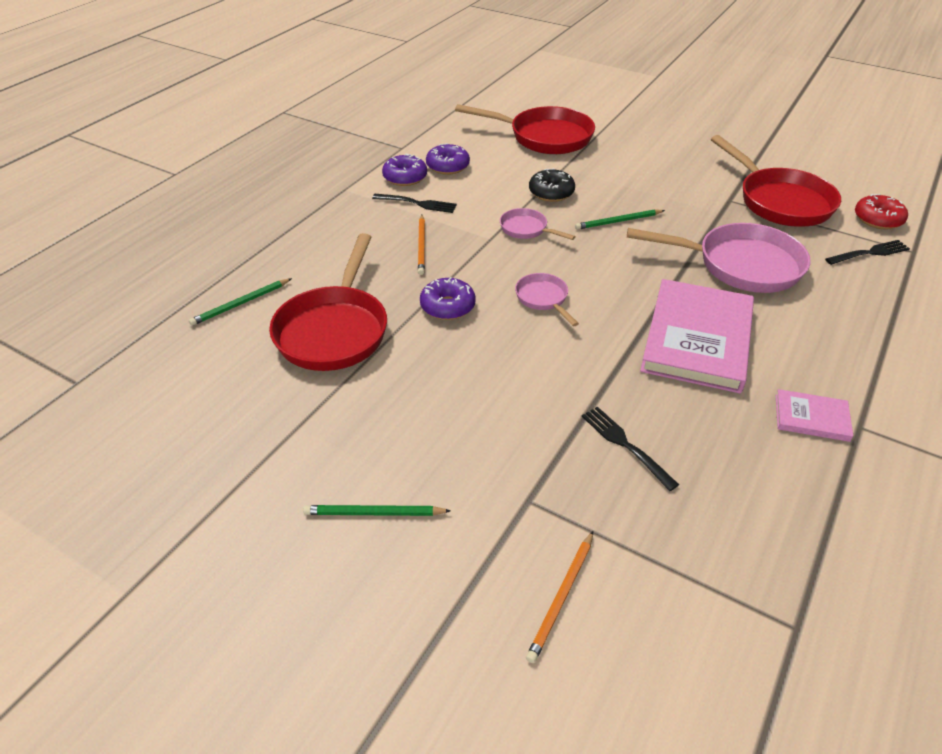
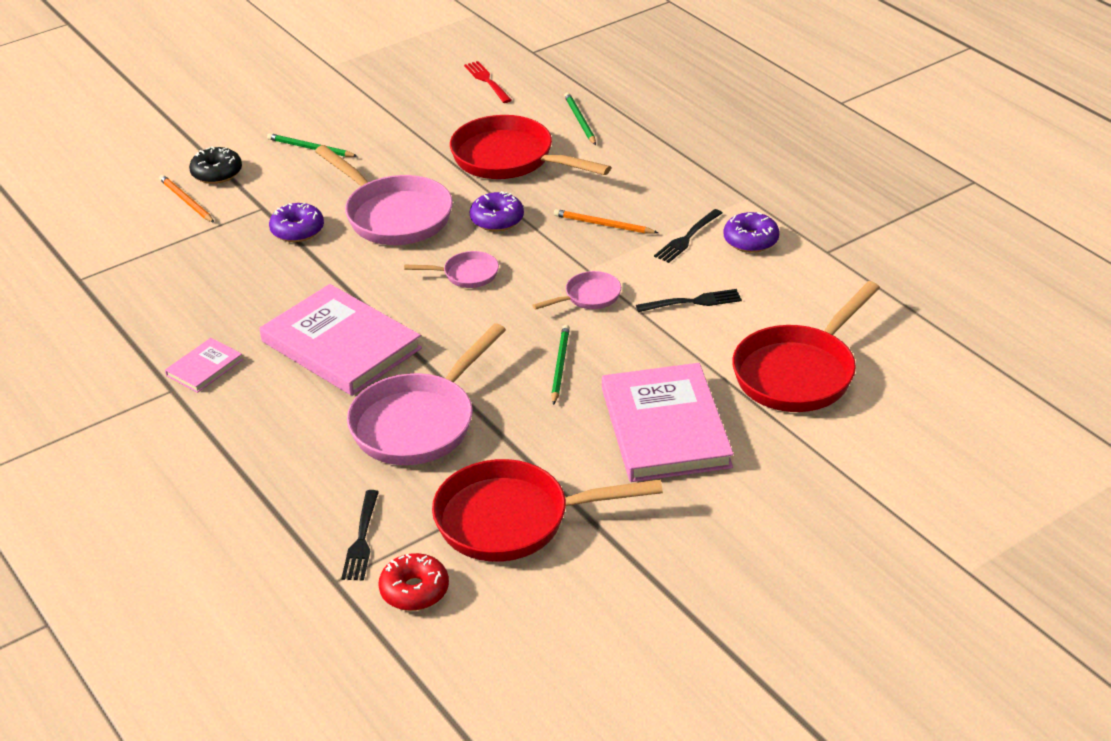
camera: 115 degrees right, 5 degrees down
green pencil [303,505,451,516] -> green pencil turned 90 degrees counterclockwise [267,133,357,157]
purple donut [426,143,470,175] -> purple donut moved to [269,203,324,242]
black donut [529,168,575,202] -> black donut moved to [189,147,242,184]
black fork [582,407,679,491] -> black fork moved to [636,289,742,312]
none -> pink pan [315,145,453,245]
none -> red fork [464,61,512,103]
none -> pink book [602,363,734,482]

